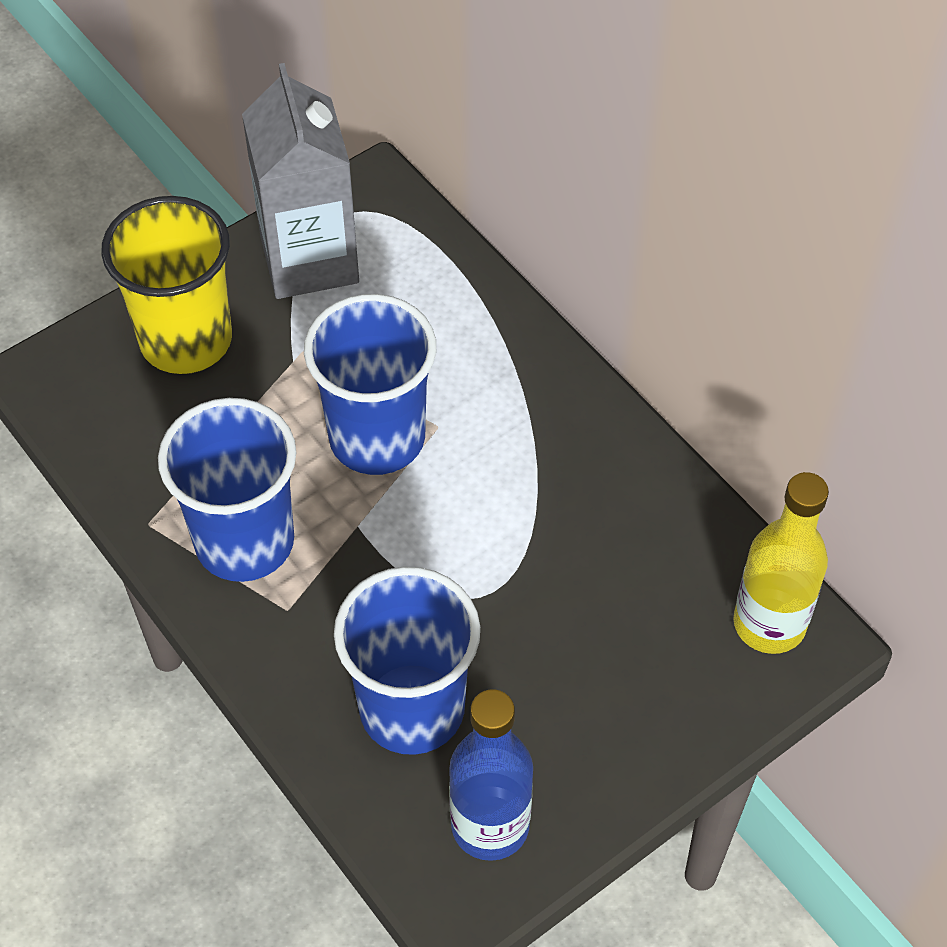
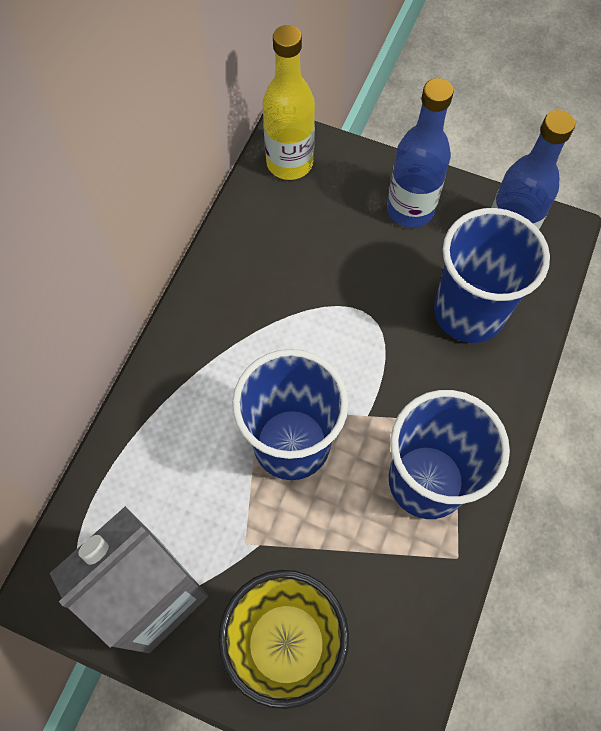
camera: 120 degrees left, 10 degrees up
none -> blue bottle [387,78,454,228]

